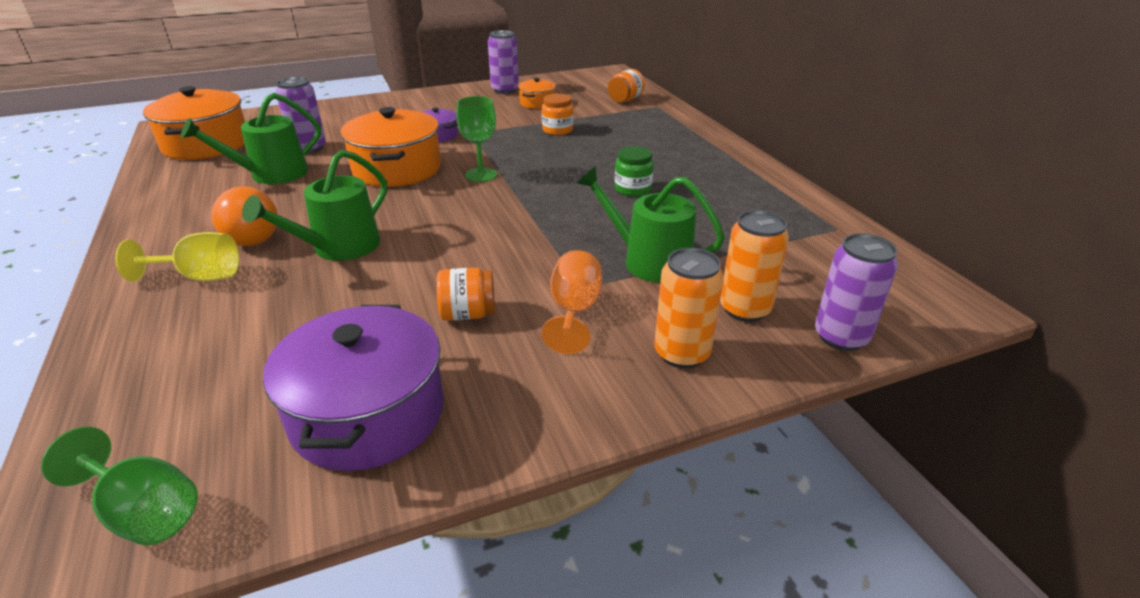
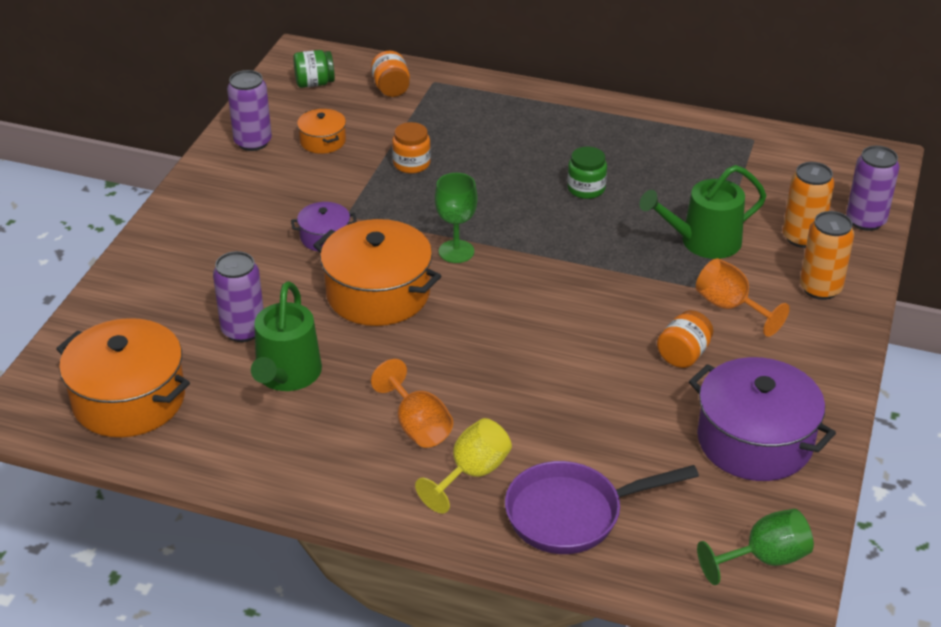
camera: 50 degrees left, 5 degrees up
orange light bulb [212,186,278,246] -> orange goblet [371,359,453,448]
green watering can [242,150,387,261] -> none
none -> green jar [293,50,335,88]
none -> purple pan [505,461,699,554]

